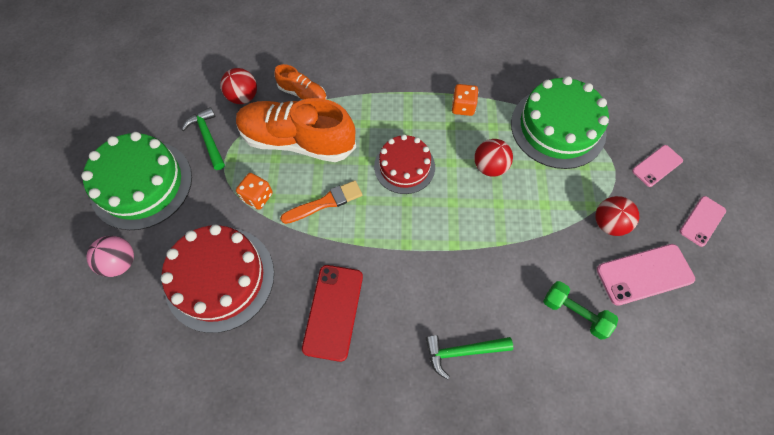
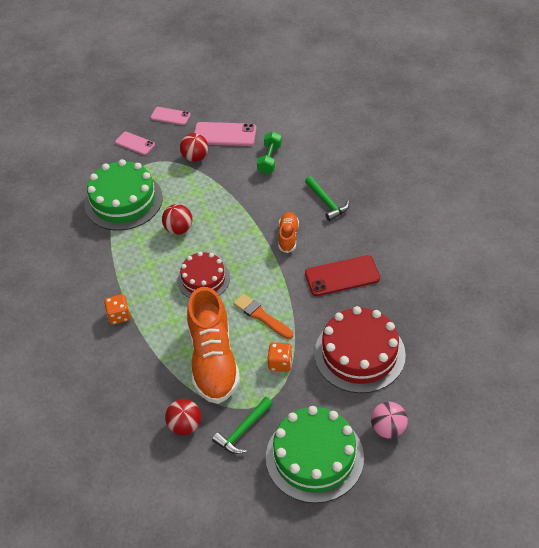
camera: 110 degrees left, 15 degrees down
orange shoe [274,64,327,100] -> orange shoe moved to [278,212,299,253]
orange dice [452,84,478,116] -> orange dice moved to [104,294,130,325]
pink phone [597,244,695,306] -> pink phone turned 45 degrees counterclockwise [194,122,256,146]

